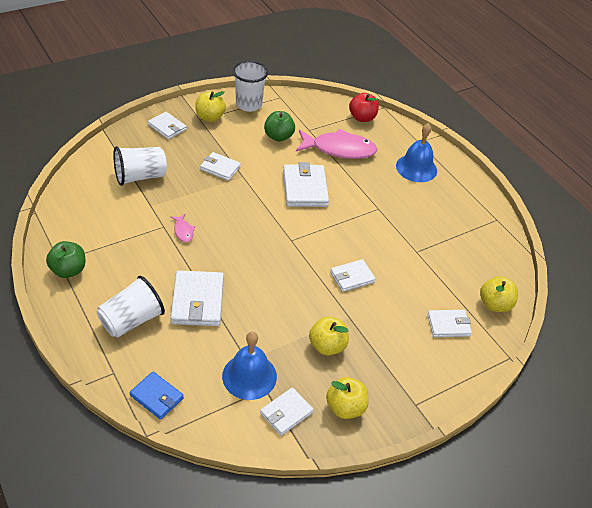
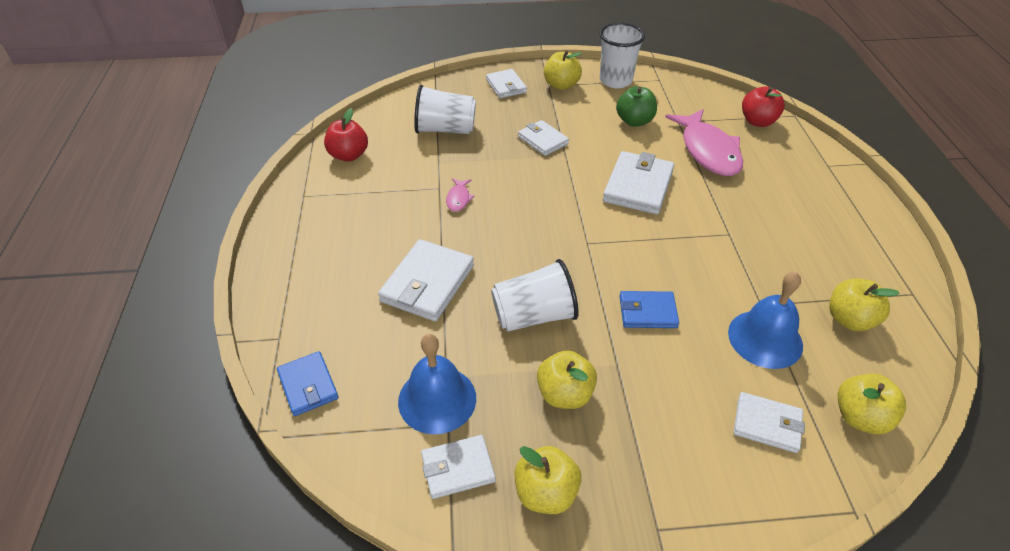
camera: 30 degrees right, 0 degrees up
green apple [46,241,85,278] -> none
white cup [97,276,165,338] -> white cup moved to [491,259,579,332]
pink fish [296,129,378,159] -> pink fish turned 45 degrees clockwise [665,109,743,176]
white wallet [330,259,376,292] -> blue wallet [619,291,679,328]
blue bell [396,123,437,182] -> blue bell moved to [728,272,803,369]
none -> red apple [324,108,368,162]
none -> yellow apple [829,278,900,331]

